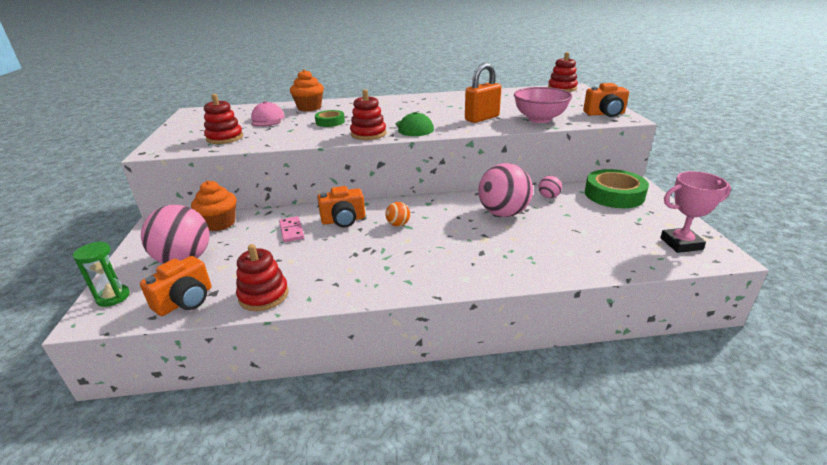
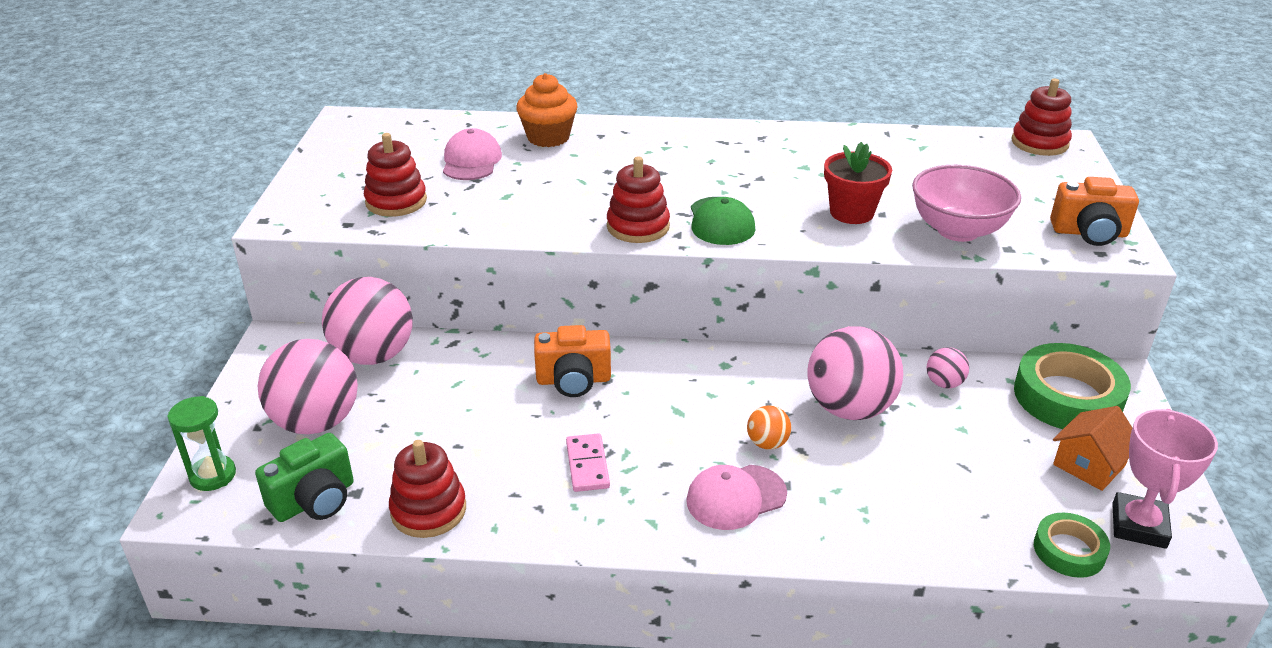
camera: 10 degrees right, 5 degrees up
orange camera [140,256,211,316] -> green camera [255,433,354,522]
orange cupcake [191,180,237,231] -> pink ball [322,277,413,365]
pink domino [279,216,304,242] -> pink domino moved to [566,433,610,492]
green tape [315,110,345,127] -> green tape moved to [1034,513,1110,578]
orange ball [386,202,410,227] -> orange ball moved to [747,405,791,450]
orange padlock [465,63,501,123] -> red flower pot [824,142,892,224]
pink trophy [660,171,731,253] -> pink trophy turned 75 degrees counterclockwise [1112,409,1218,549]
none -> pink cap [686,465,787,530]
none -> orange house [1053,406,1132,491]

